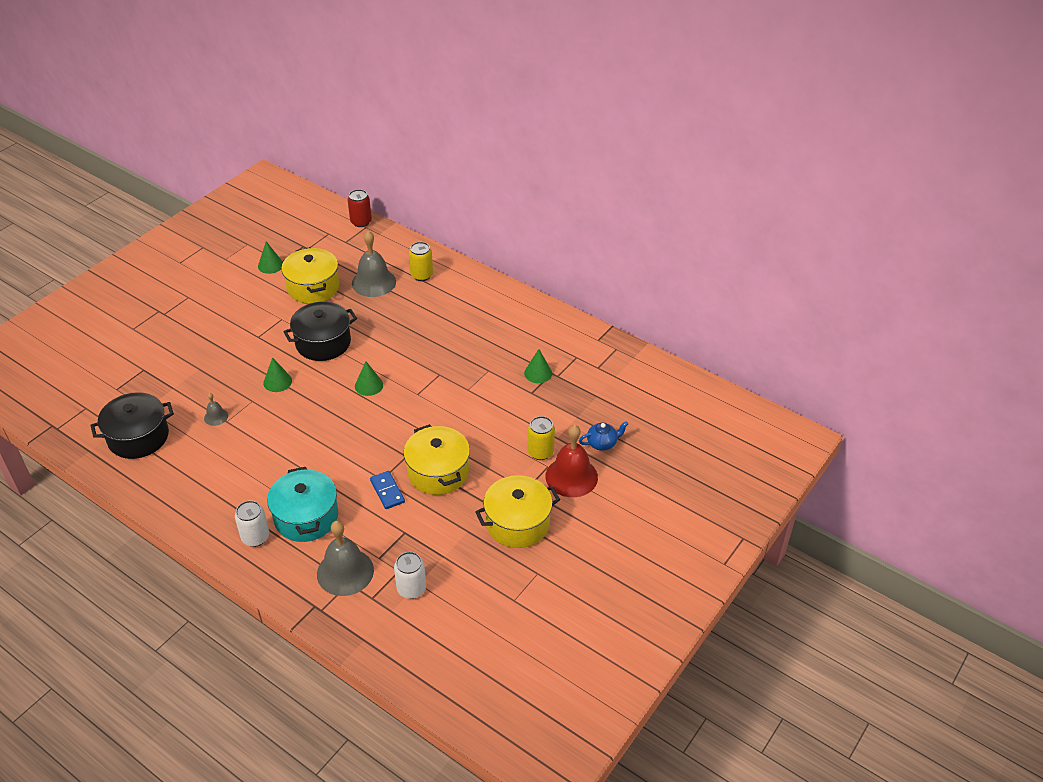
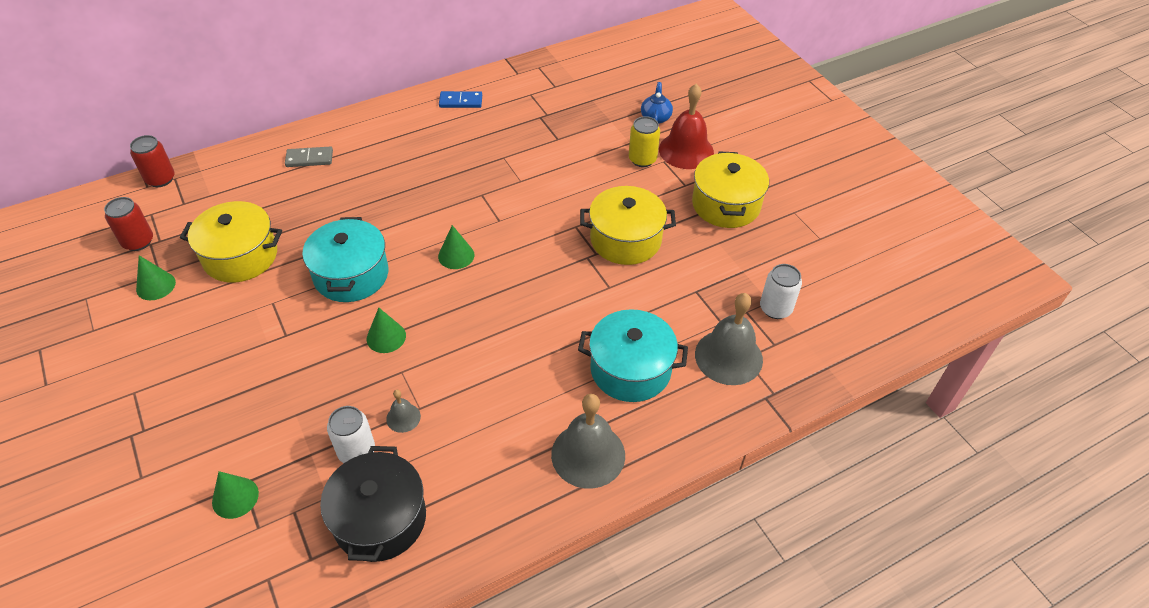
camera: 65 degrees left, 5 degrees up
white can [235,500,269,547] -> white can moved to [327,406,375,463]
black pot [283,302,357,361] -> turquoise pot [302,217,388,302]
grey bell [352,231,396,297] -> grey bell moved to [551,394,625,488]
blue domino [370,471,405,509] -> blue domino moved to [439,91,482,108]
yellow can [409,242,433,281] -> grey domino [285,146,333,167]
green cone [524,349,552,383] -> green cone moved to [212,471,259,519]
none -> red can [104,197,153,251]

